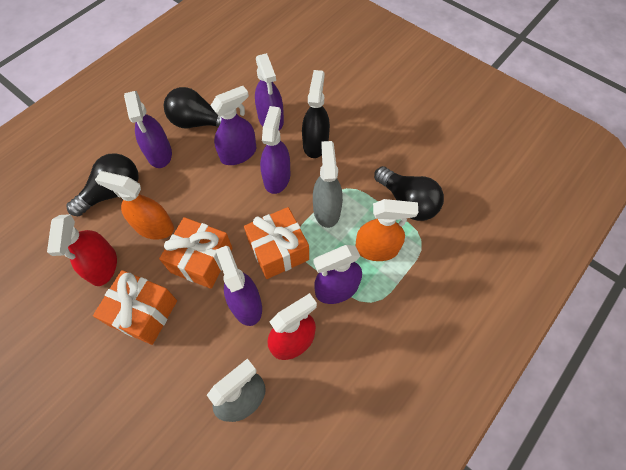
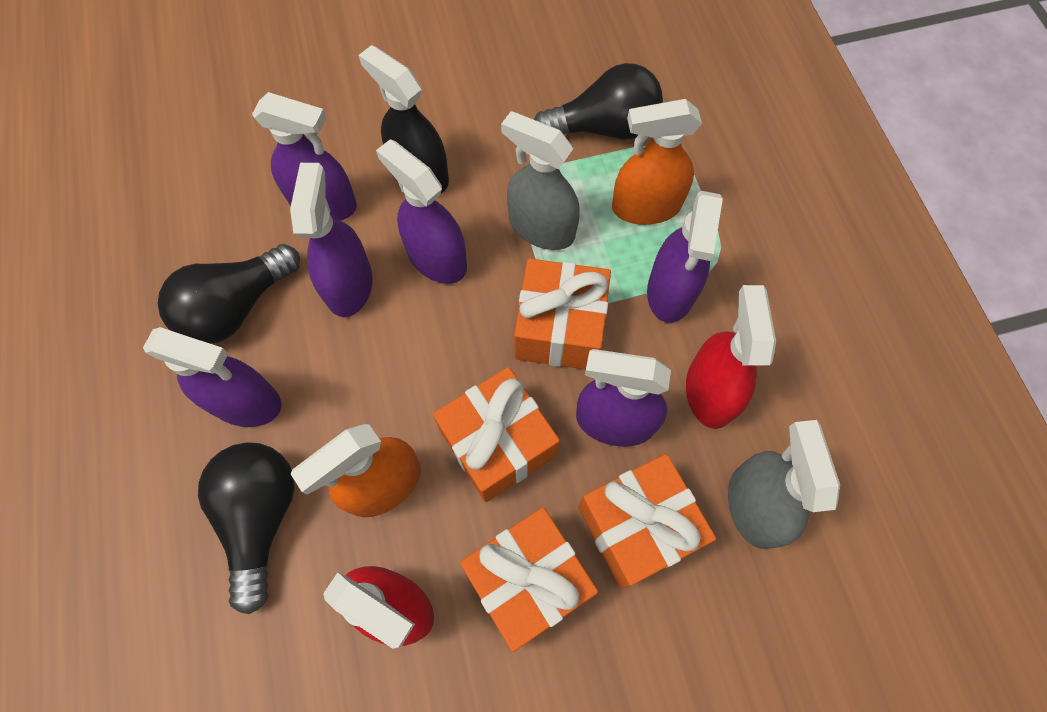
camera: 55 degrees left, 5 degrees up
orange spray bottle [355,199,418,261] -> orange spray bottle turned 135 degrees counterclockwise [612,99,702,225]
none -> orange gift [578,454,716,588]

